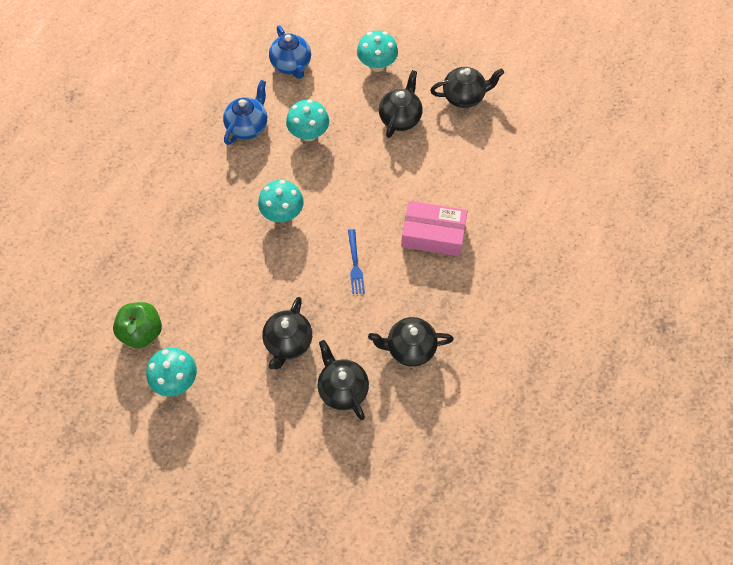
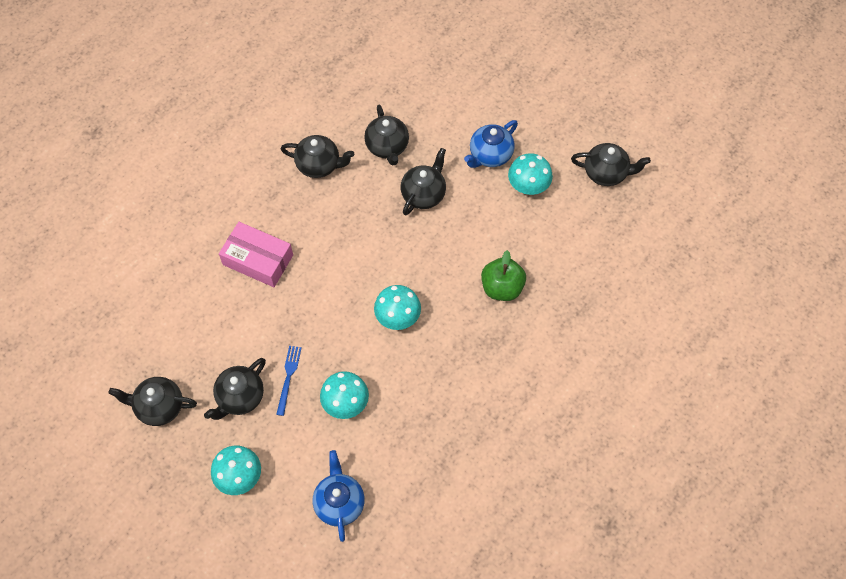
camera: 165 degrees left, 0 degrees up
green apple [113,302,162,348] -> green apple moved to [481,250,526,301]
blue teapot [223,80,267,145] -> blue teapot moved to [464,120,518,168]
blue fork [348,229,365,294] -> blue fork moved to [276,346,302,416]
none -> black teapot [571,143,651,186]

